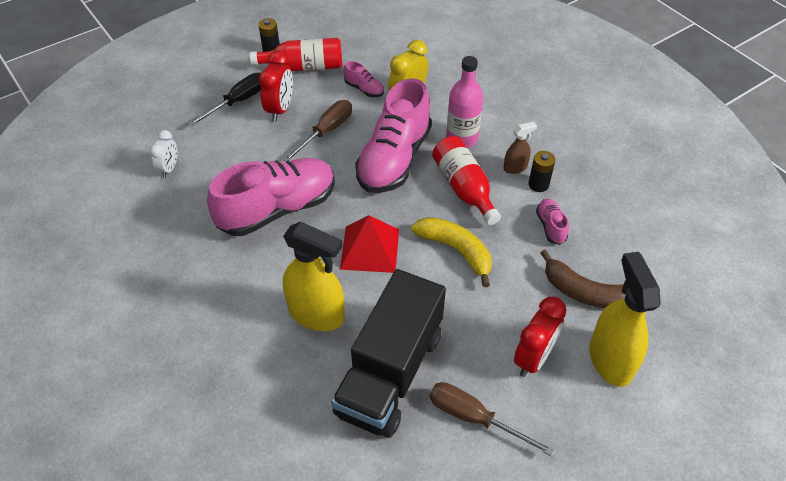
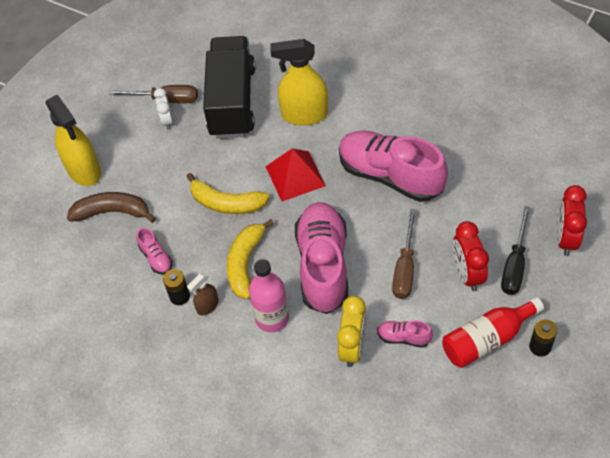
camera: 160 degrees right, 5 degrees up
white clock [149,130,178,178] -> white clock moved to [154,88,173,130]
pink shoe [207,158,335,236] -> pink shoe turned 90 degrees clockwise [339,131,448,202]
red bottle [432,136,501,225] -> yellow banana [227,219,274,299]
red clock [514,297,566,377] -> red clock moved to [557,185,587,256]

